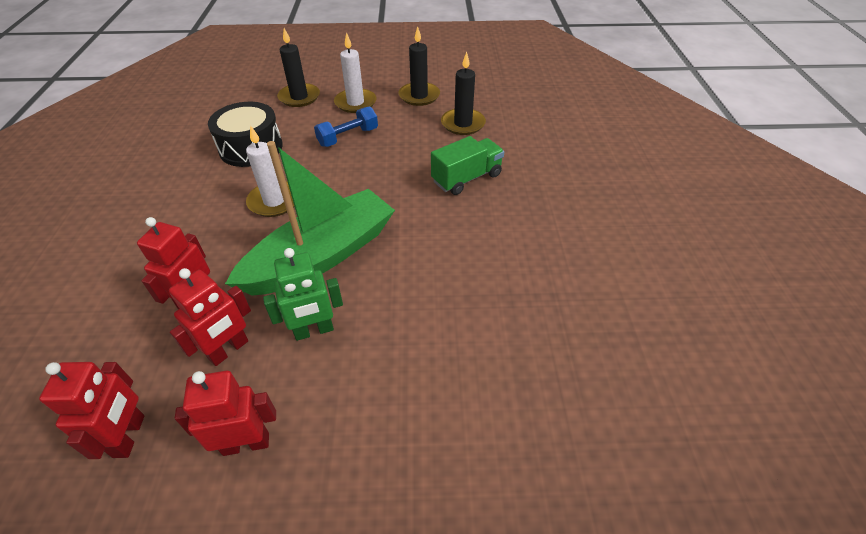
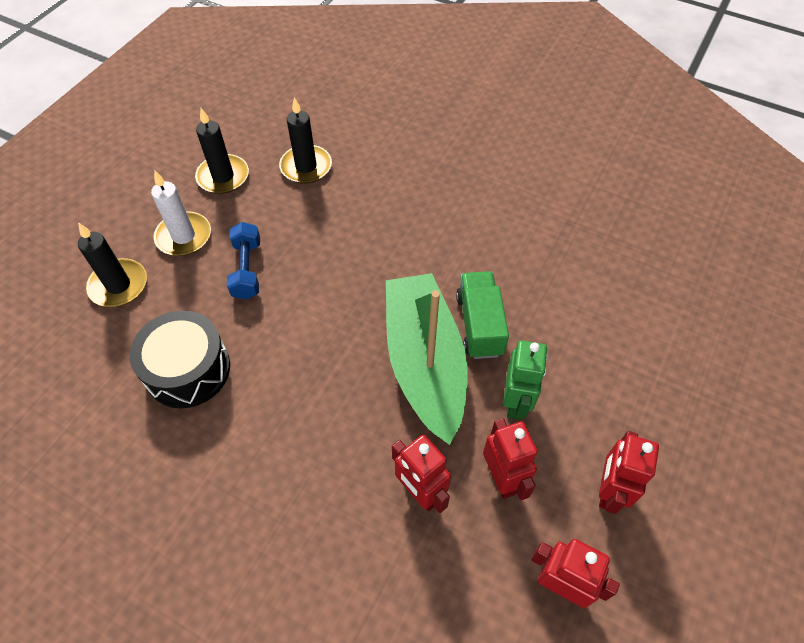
camera: 60 degrees left, 10 degrees up
white candle [246,125,295,217] -> none
green truck [431,136,504,195] -> green truck moved to [456,271,509,359]

